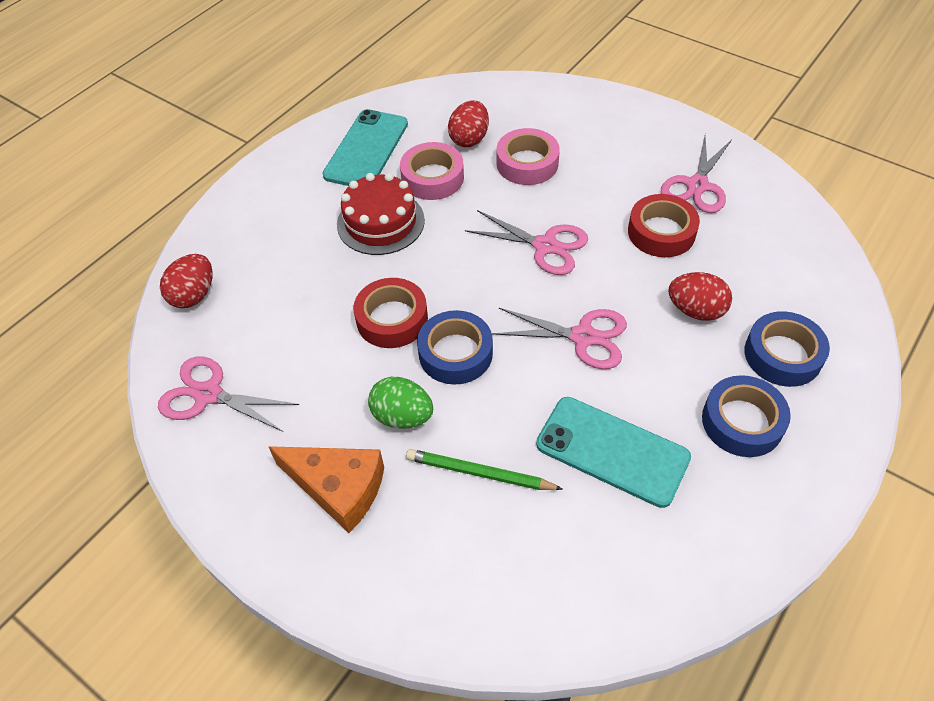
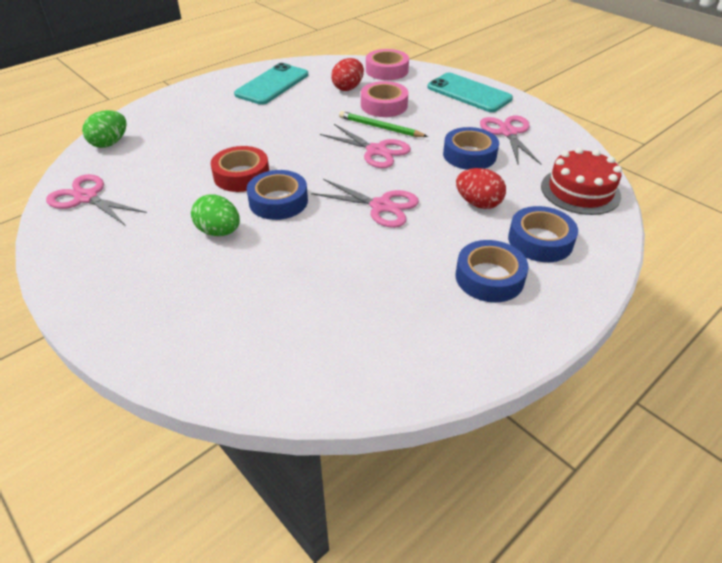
camera: 10 degrees right, 10 degrees down
red egg [160,254,213,308] -> green egg [82,110,127,148]
orange cheese [268,446,384,533] -> none
red cake [337,173,425,255] -> red cake moved to [541,147,622,215]
pink tape [400,142,464,200] -> pink tape moved to [366,49,409,80]
green pencil [406,449,563,490] -> green pencil moved to [339,111,428,137]
turquoise phone [536,397,691,508] -> turquoise phone moved to [427,73,513,112]
red tape [628,194,700,257] -> blue tape [443,127,499,170]
pink scissors [661,136,732,213] -> pink scissors turned 135 degrees clockwise [480,115,541,164]

